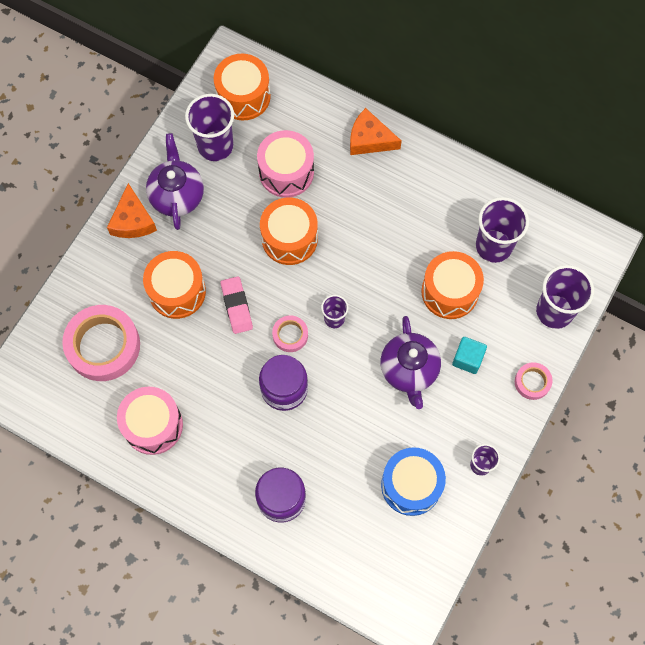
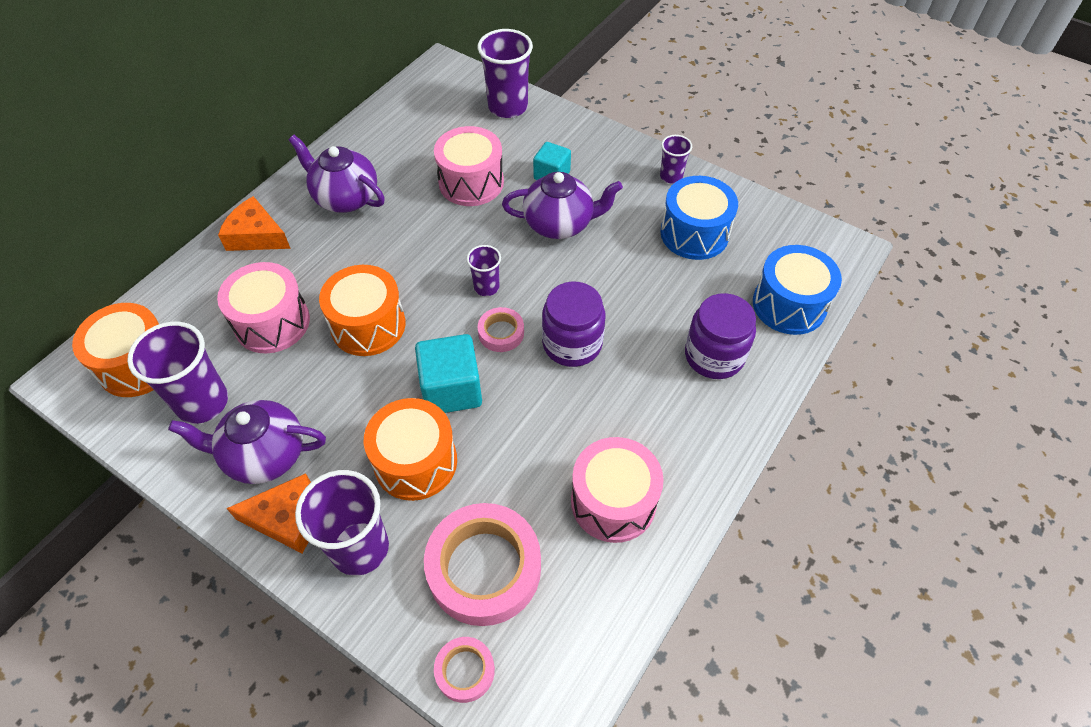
camera: 85 degrees left, 15 degrees down
pink eraser [221,276,253,334] -> turquoise cube [415,334,482,413]
orange cheese [350,108,402,155] -> orange cheese turned 90 degrees clockwise [218,196,291,251]
orange drum [421,251,484,319] -> pink drum [434,126,504,206]
purple cup [476,197,529,263] -> purple cup moved to [295,470,389,576]
pink tape [515,362,552,400] -> pink tape moved to [434,637,495,703]
none -> purple teapot [288,135,385,213]
none -> blue drum [753,245,842,335]

